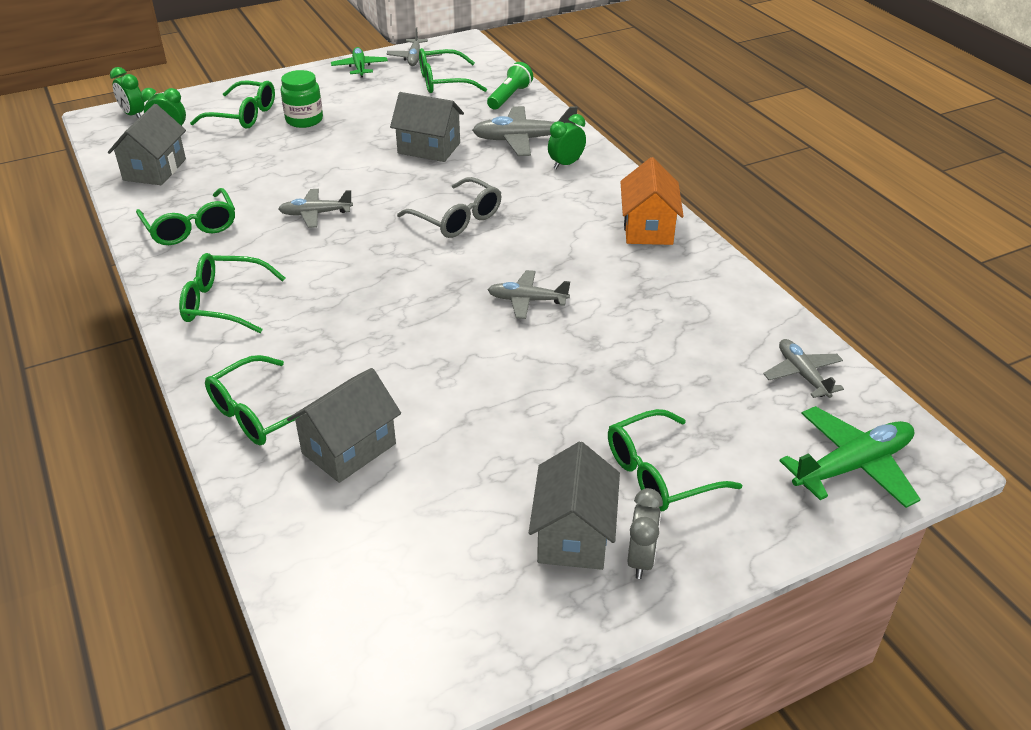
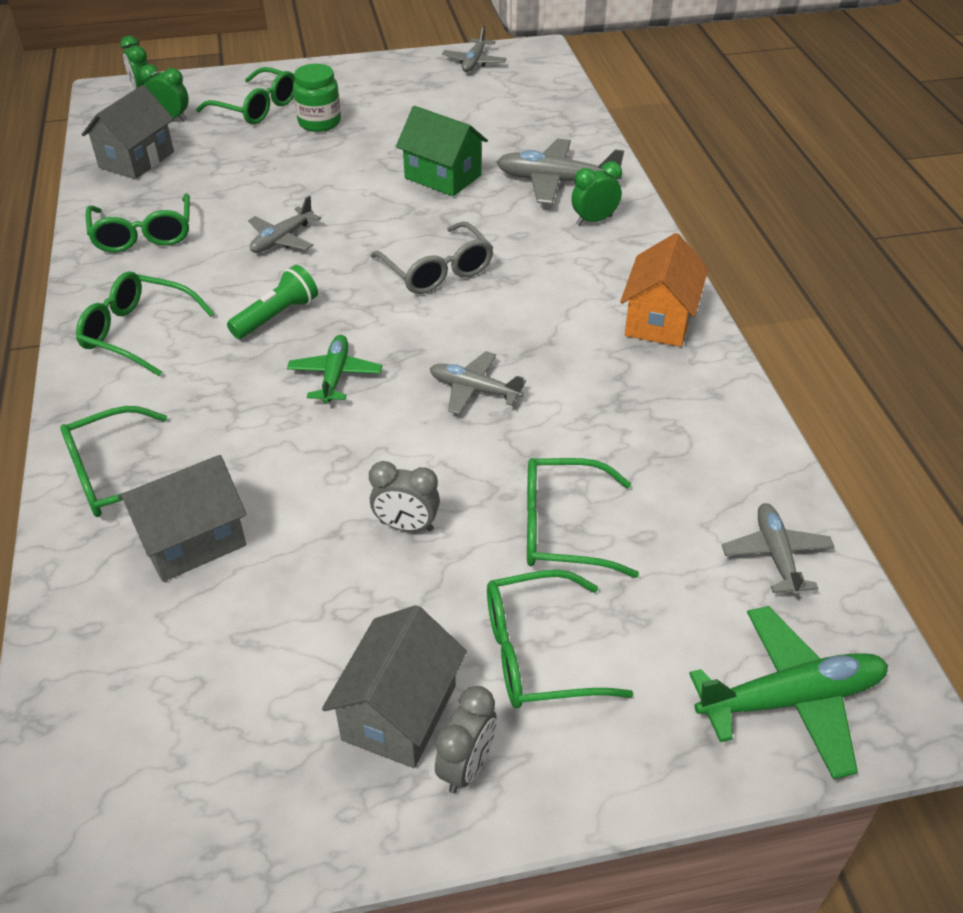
camera: 15 degrees right, 5 degrees up
grey plane [278,189,353,228] -> grey plane turned 60 degrees counterclockwise [248,196,321,253]
green plane [331,47,388,78] -> green plane moved to [287,335,382,404]
grey house [390,92,464,162] -> green house [396,106,488,197]
green glasses [419,48,487,93] -> green glasses moved to [527,458,639,578]
green flashlight [487,62,533,110] -> green flashlight moved to [227,265,318,339]
none -> grey clock [369,461,440,531]

